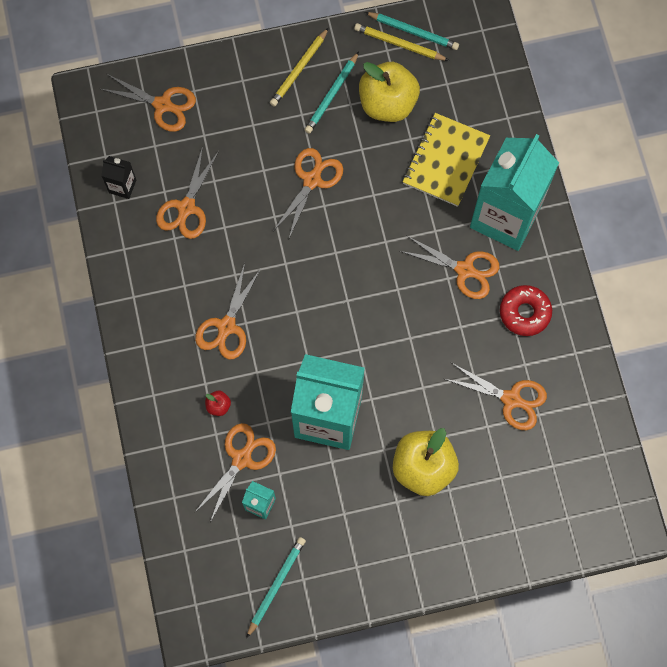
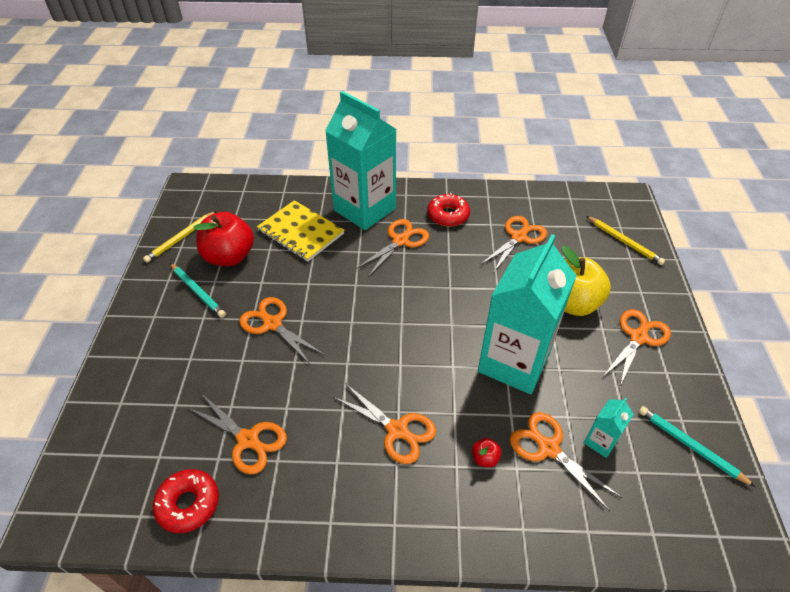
camera: 75 degrees left, 25 degrees down
orange scissors [101,74,196,132] -> orange scissors moved to [604,309,671,386]
black carton [102,156,136,199] -> red donut [153,469,219,533]
yellow pencil [270,28,329,107] -> yellow pencil moved to [586,216,665,265]
yellow apple [359,62,420,122] -> red apple [194,212,254,266]
turquoise pencil [365,12,459,50] -> none

